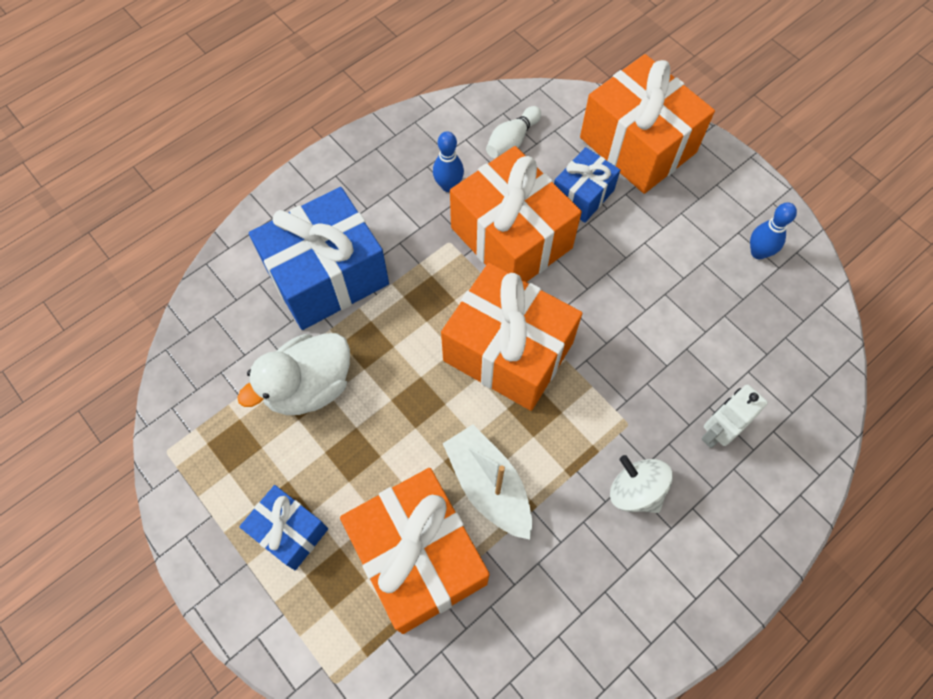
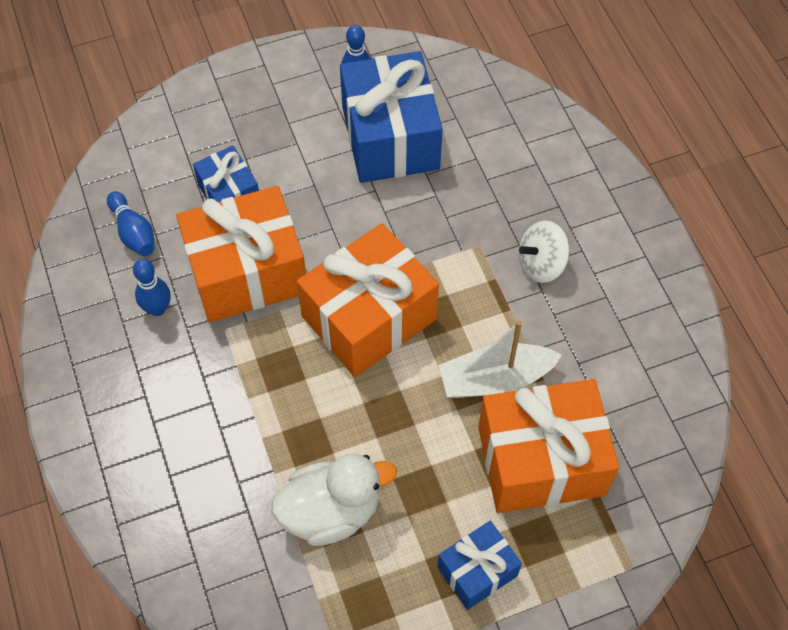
camera: 70 degrees left, 5 degrees down
white duck [237,333,350,415] -> white duck turned 90 degrees counterclockwise [272,454,397,546]
blue gift [249,187,389,330] -> blue gift moved to [340,51,443,183]
white bowling pin [486,106,541,158] -> blue bowling pin [107,191,154,256]
orange gift [580,54,715,194] -> none
white robot [702,384,768,448] -> none

